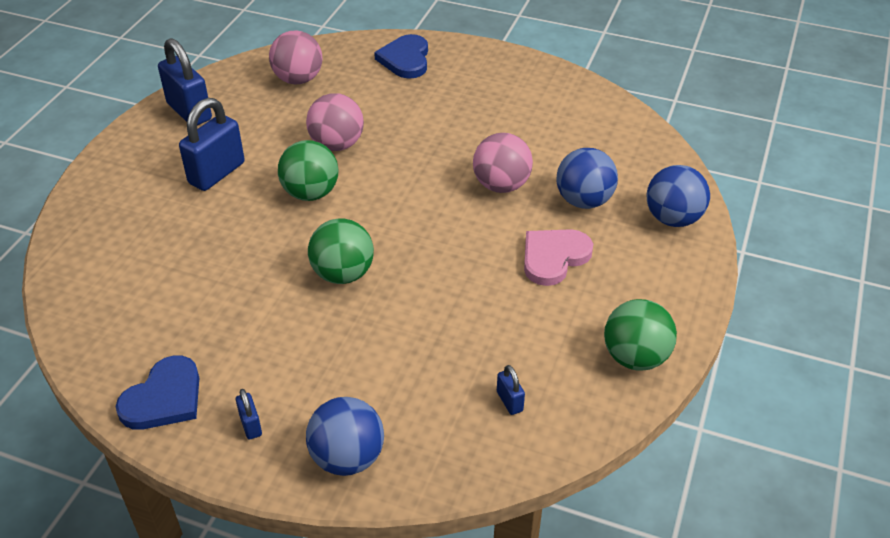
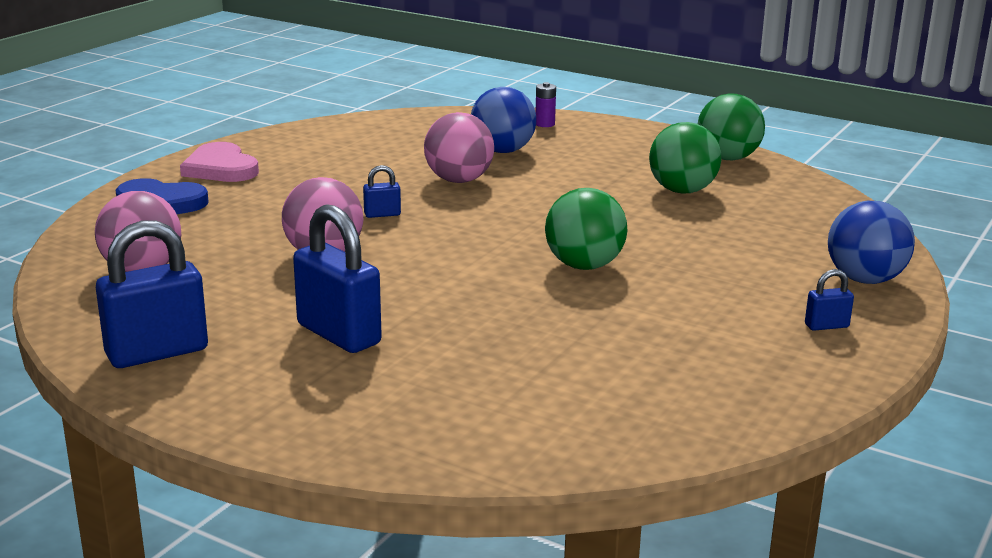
camera: 80 degrees left, 20 degrees down
blue heart [115,355,199,430] -> none
green ball [278,140,338,201] -> green ball moved to [649,122,721,194]
blue padlock [497,365,525,415] -> blue padlock moved to [363,165,401,218]
pink heart [524,229,593,286] -> pink heart moved to [180,142,259,182]
blue ball [647,165,710,227] -> purple battery [536,82,556,127]

